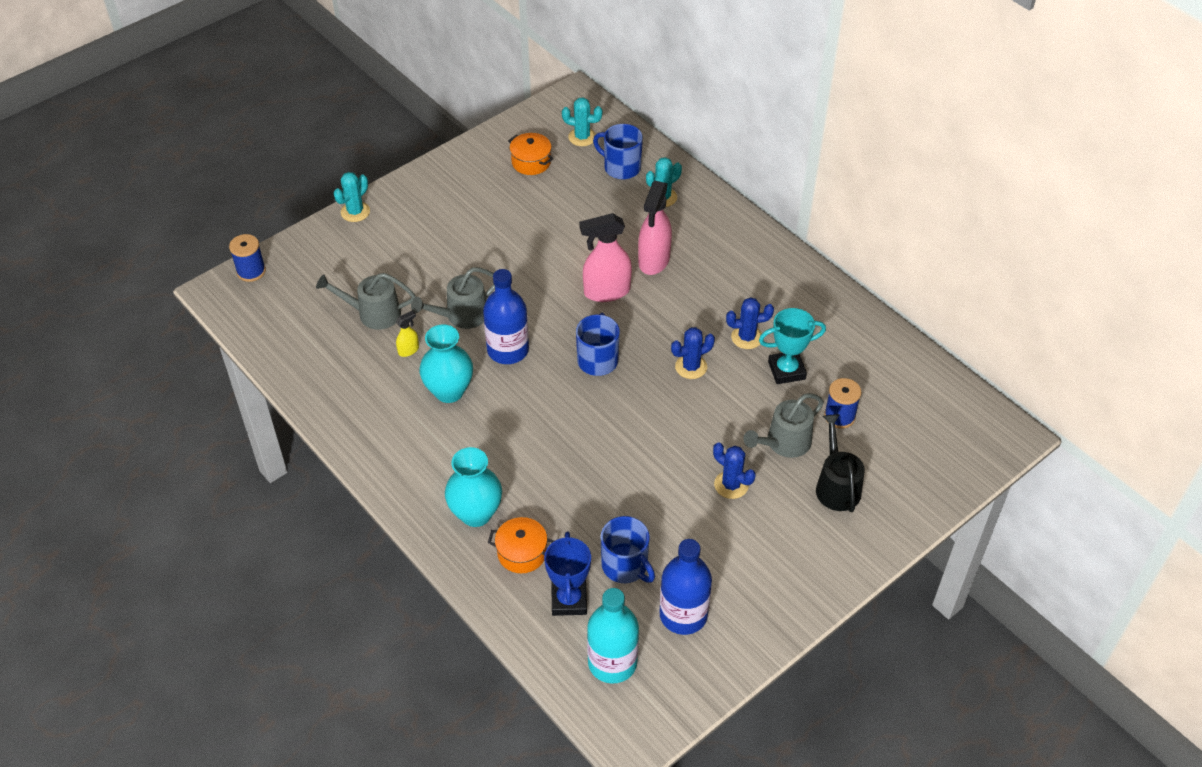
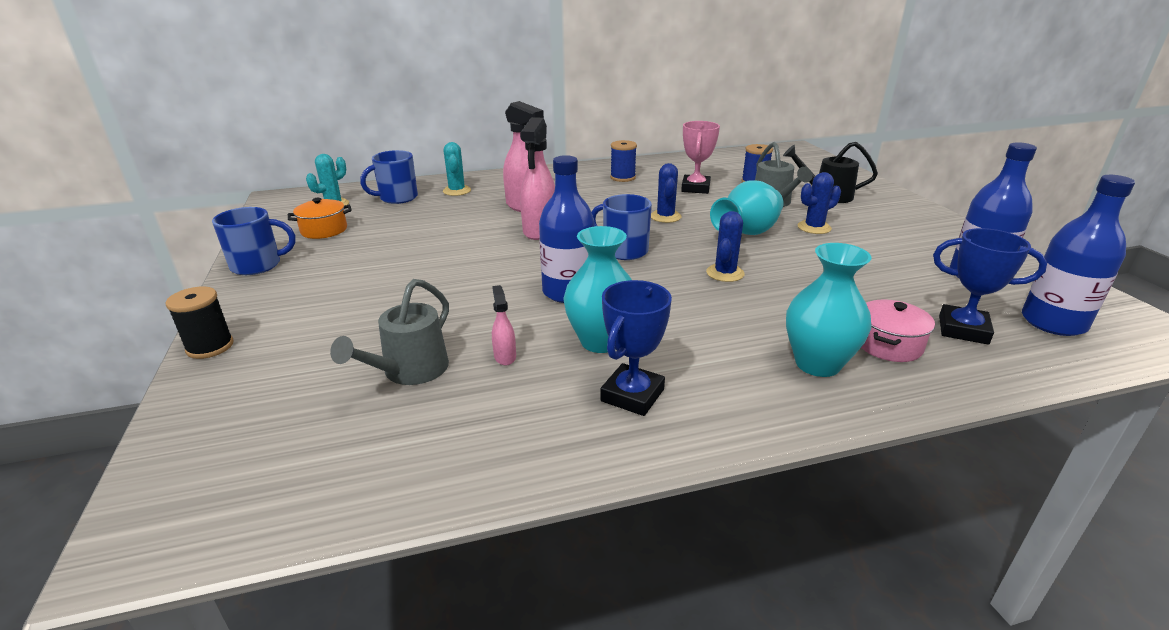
camera: 65 degrees left, 20 degrees down
blue spool [229,234,266,282] -> blue spool moved to [610,140,637,182]
turquoise cactus [333,172,370,222] -> black spool [166,286,234,359]
yellow spray bottle [396,310,419,357] -> pink spray bottle [492,285,516,366]
grey watering can [411,268,495,329] -> none
orange pot [488,517,554,573] -> pink pot [861,299,935,362]
turquoise bottle [587,588,639,684] -> blue bottle [1022,175,1135,336]
blue mug [601,516,655,583] -> blue mug moved to [212,207,295,275]
blue cactus [726,297,774,349] -> blue cactus moved to [706,211,745,282]
turquoise trophy [759,308,826,384] -> pink trophy [681,121,720,194]
none -> blue trophy [600,280,672,416]
none -> turquoise vase [710,181,783,235]

